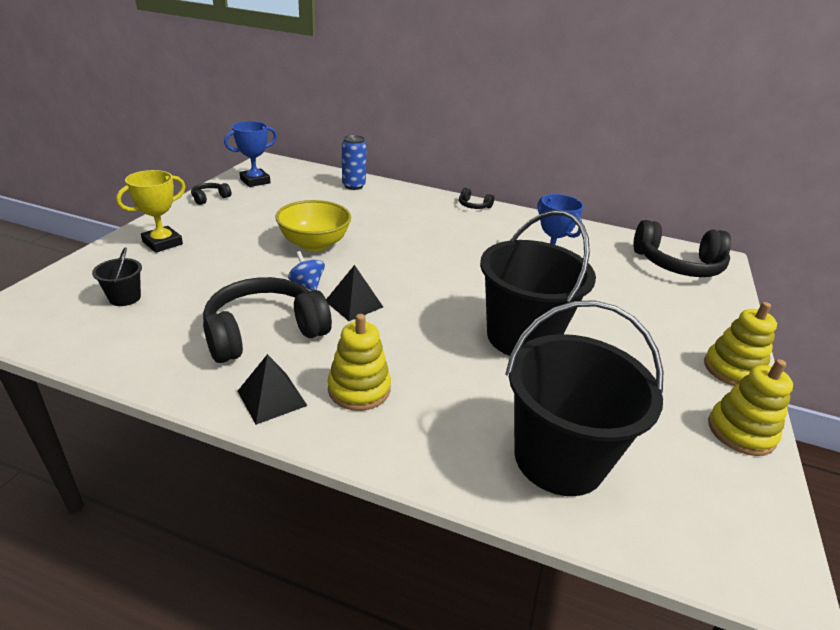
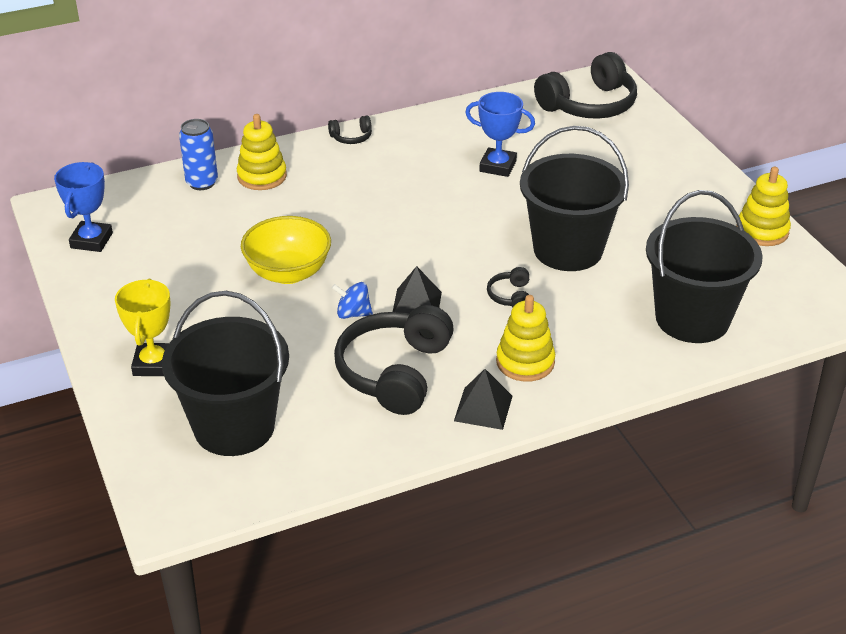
camera: 40 degrees left, 5 degrees up
black bucket [92,247,142,306] -> black bucket [162,291,289,456], size x2.42
black headphones [191,183,231,205] -> black headphones moved to [487,267,529,307]
yellow stacking toy [704,302,777,386] -> yellow stacking toy moved to [237,114,287,190]

